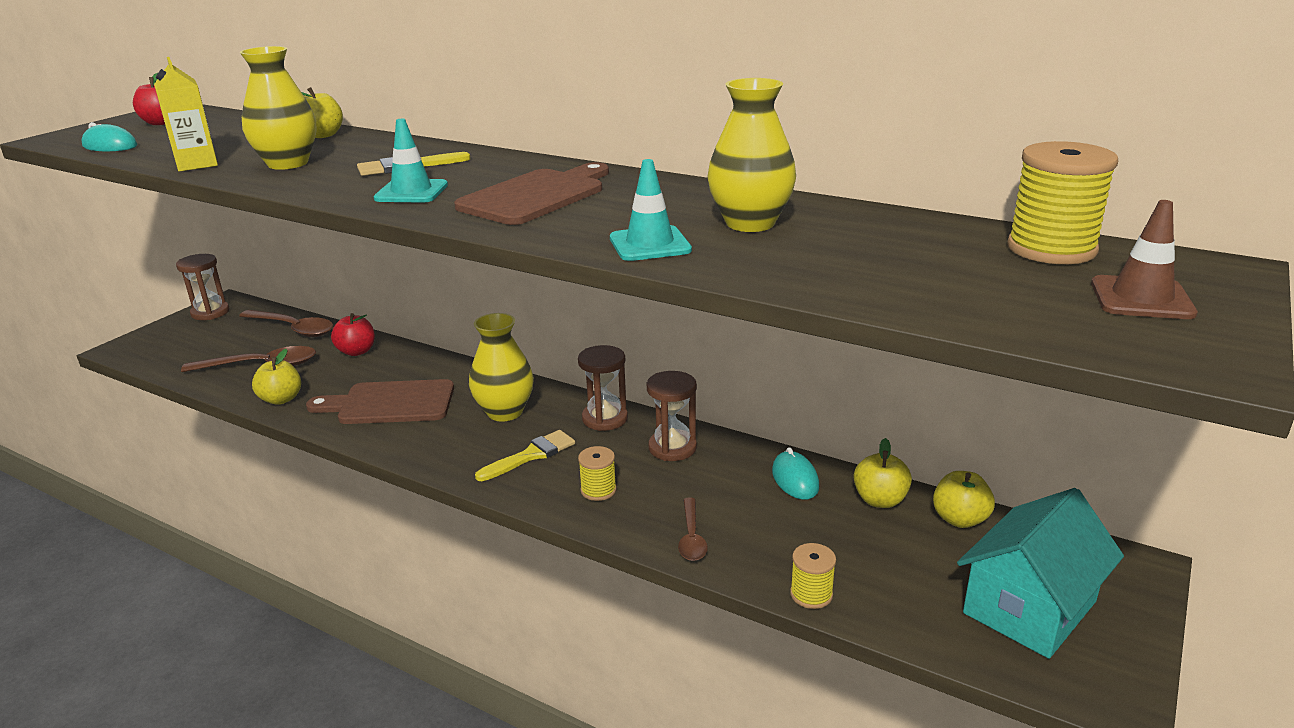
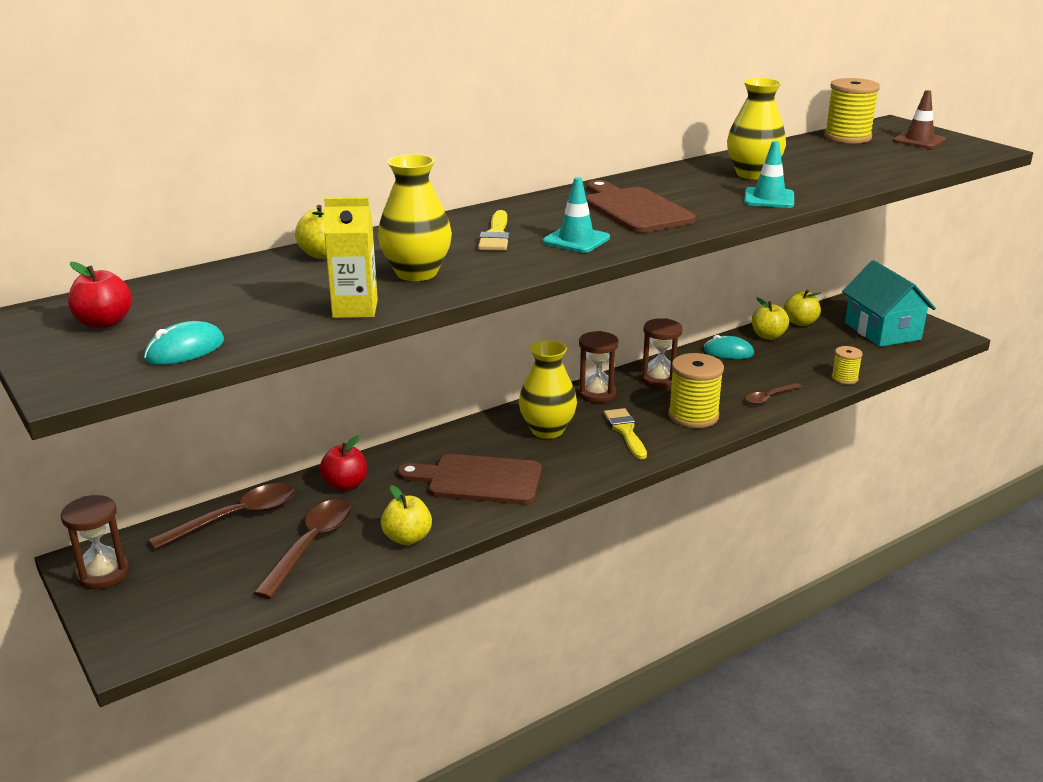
camera: 65 degrees left, 0 degrees up
brown cutting board [306,379,454,424] -> brown cutting board turned 75 degrees clockwise [397,454,542,504]
yellow spool [578,446,617,501] -> yellow spool [668,353,724,428], size x1.81
brown spoon [678,498,708,561] -> brown spoon turned 120 degrees clockwise [745,383,802,405]

